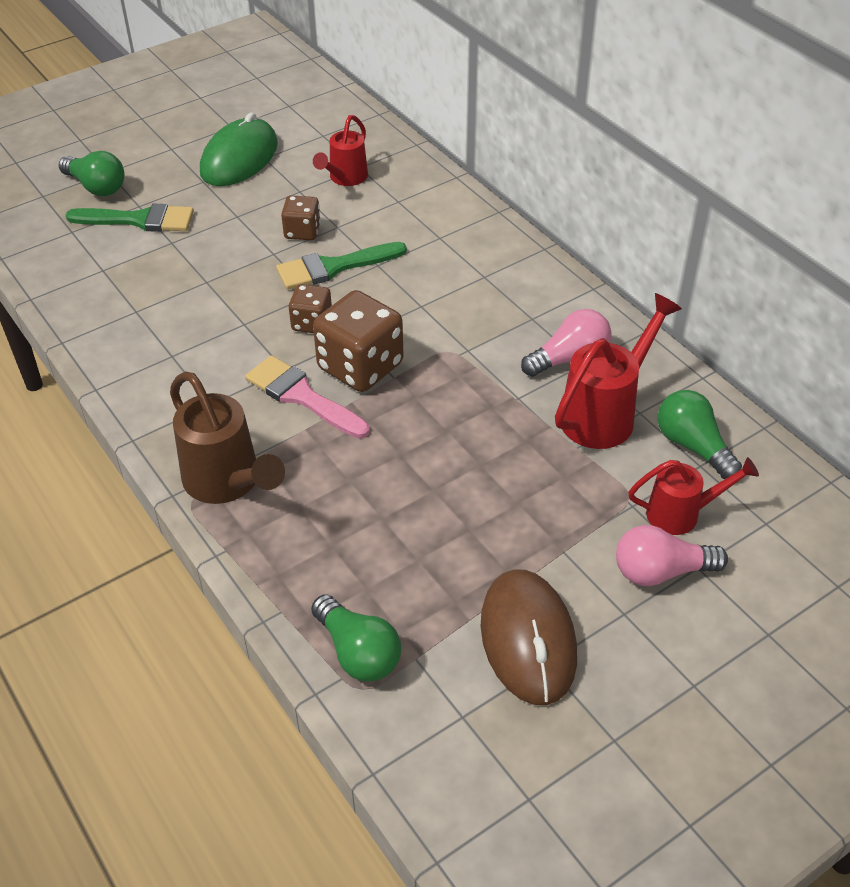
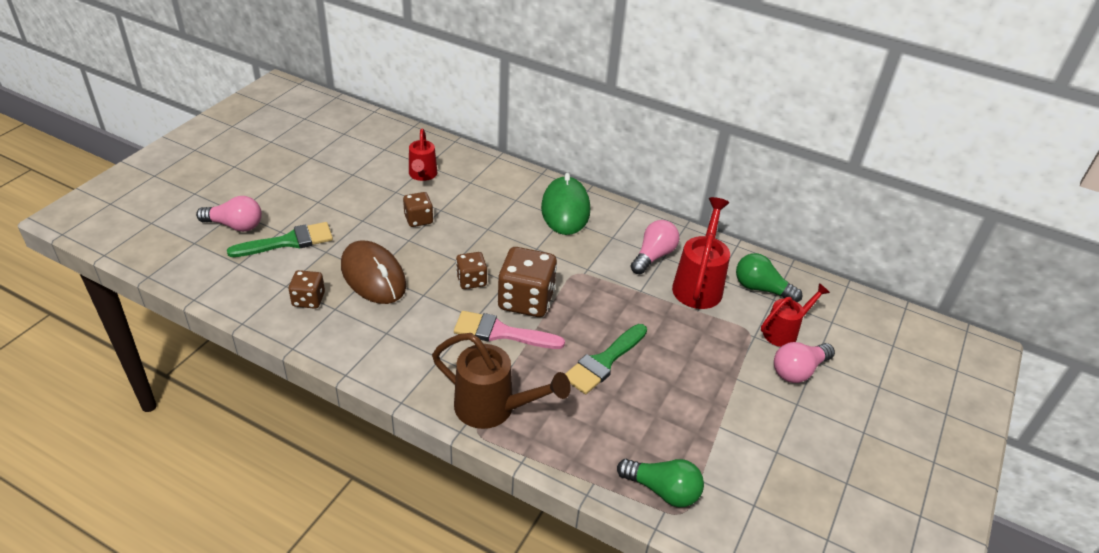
camera: 30 degrees left, 5 degrees down
green light bulb [59,151,125,196] -> pink light bulb [196,196,262,232]
green mouse [200,113,278,186] -> green mouse moved to [541,173,590,235]
green brush [276,242,407,290] -> green brush moved to [565,324,647,394]
brown mouse [480,569,577,705] -> brown mouse moved to [341,241,406,304]
none -> brown dice [289,270,325,309]

